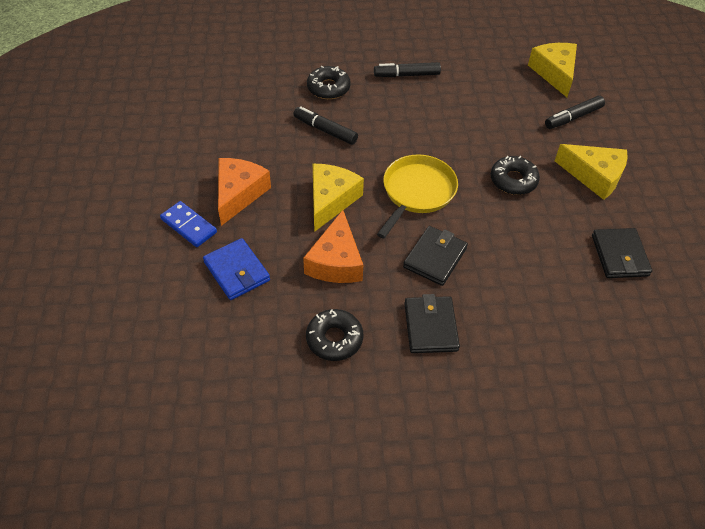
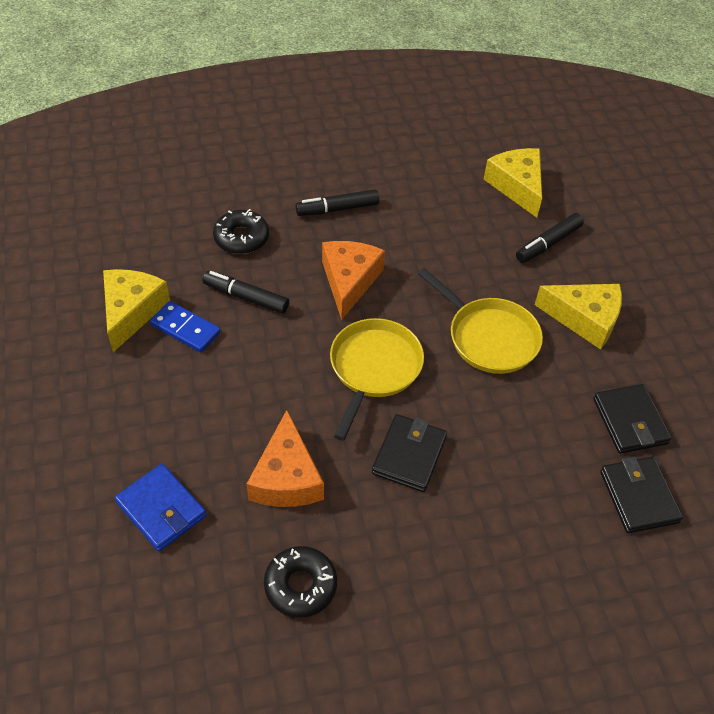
camera: 10 degrees left, 0 degrees up
blue domino [160,201,217,247] -> blue domino moved to [150,301,221,352]
orange cheese [218,158,271,226] -> orange cheese moved to [322,241,385,320]
yellow cheese [313,164,364,232] -> yellow cheese moved to [103,269,170,352]
black wallet [404,294,460,353] -> black wallet moved to [600,457,683,533]
black donut [491,156,540,195] -> yellow pan [418,268,543,374]

